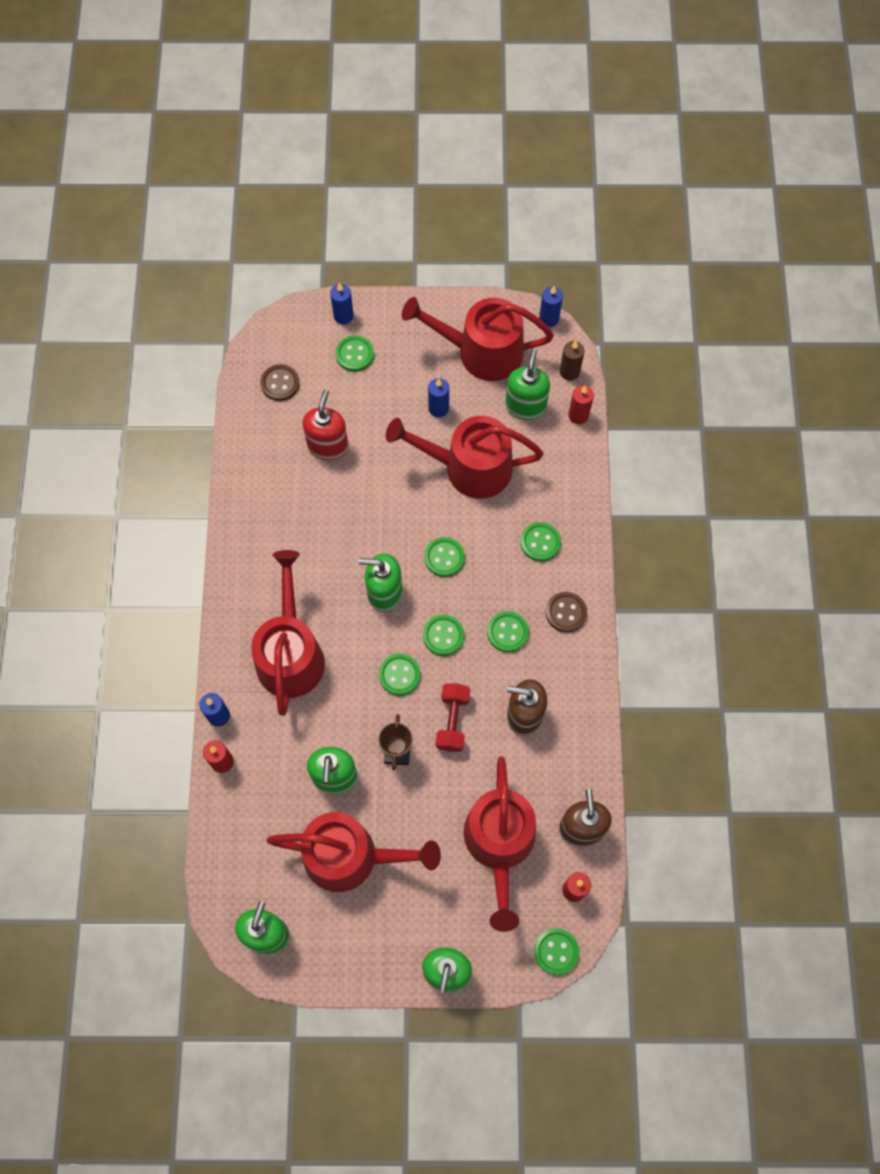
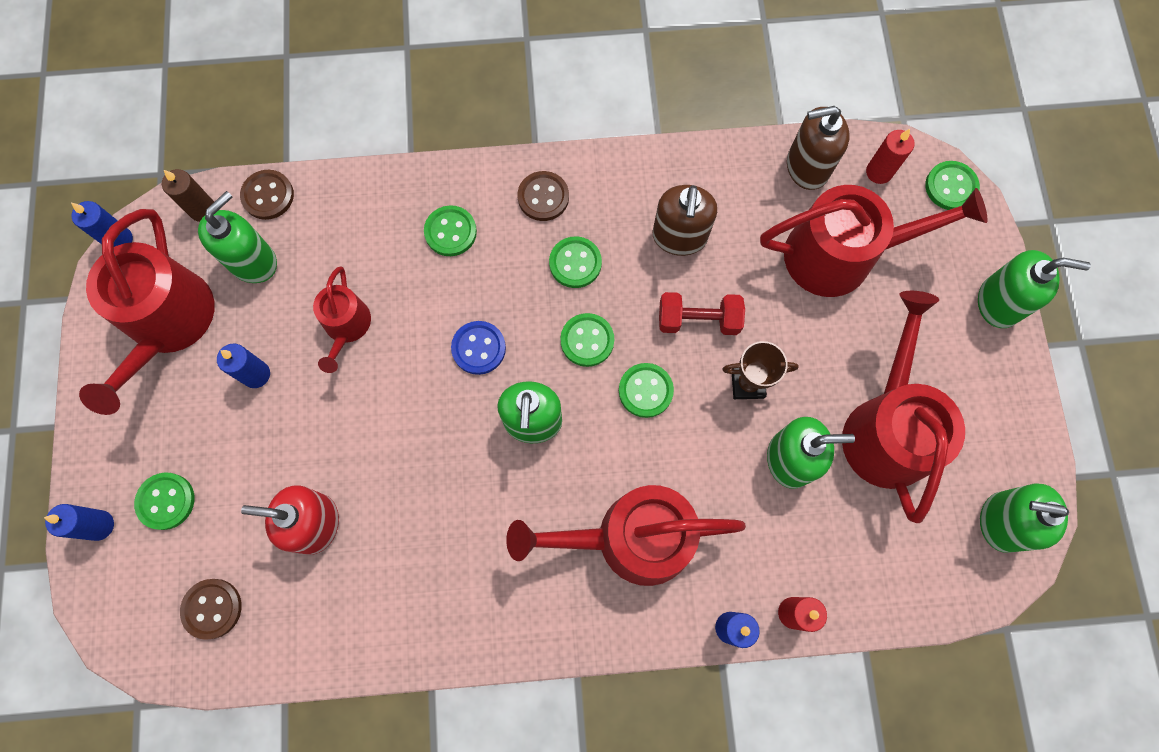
camera: 95 degrees left, 5 degrees up
red watering can [386,416,543,499] -> red watering can [313,267,371,373], size x0.54
green button [424,537,465,577] -> blue button [451,321,506,375]
green soap dispenser [505,348,550,420] -> green soap dispenser turned 120 degrees clockwise [198,191,277,283]
red candle [568,385,594,424] -> brown button [240,170,294,220]

